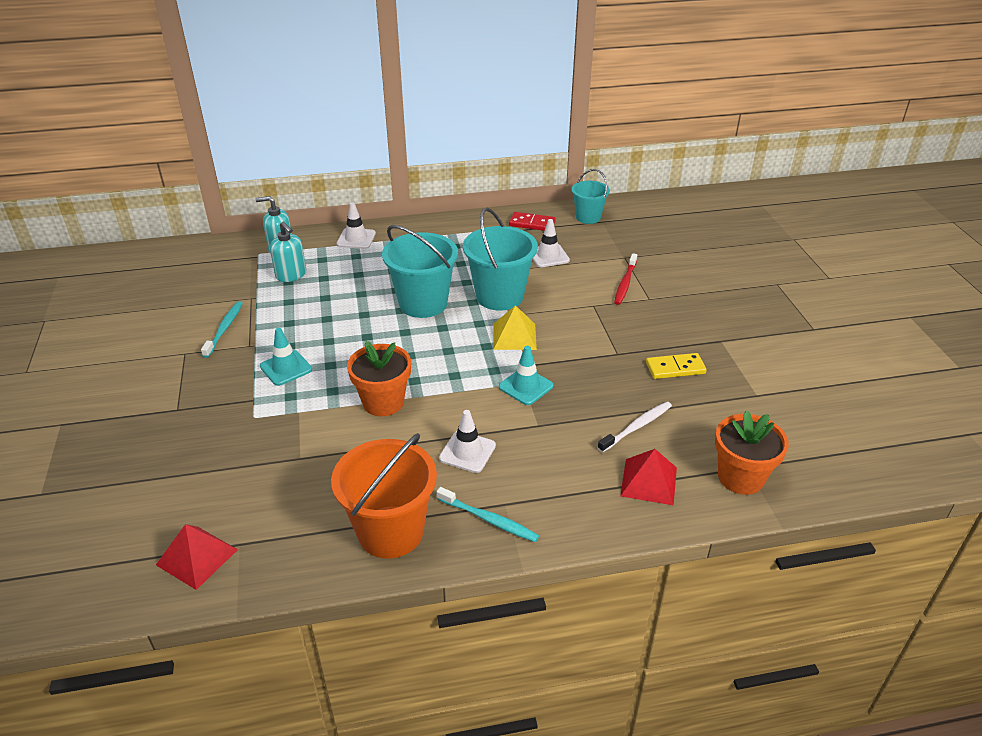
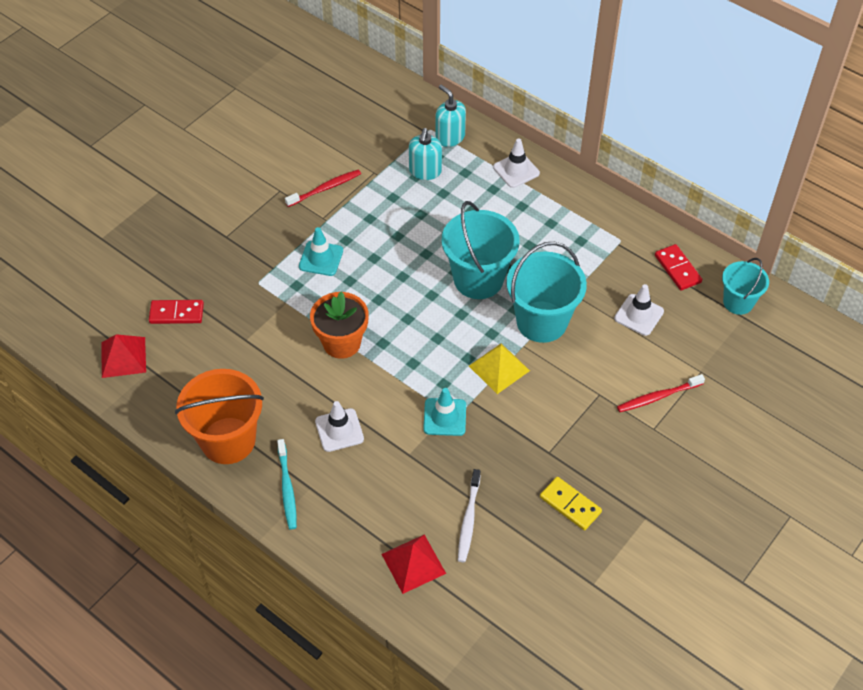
camera: 50 degrees right, 15 degrees up
turquoise toothbrush [201,301,243,358] -> red toothbrush [285,169,361,207]
white toothbrush [598,402,672,453] -> white toothbrush turned 90 degrees clockwise [458,469,480,562]
orange flower pot [715,410,789,495] -> none
none -> red domino [149,300,204,324]

